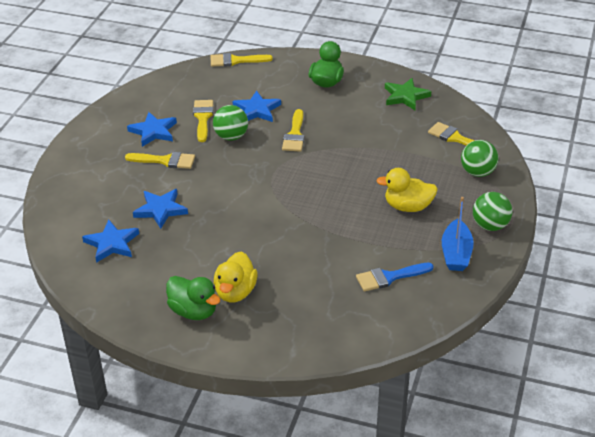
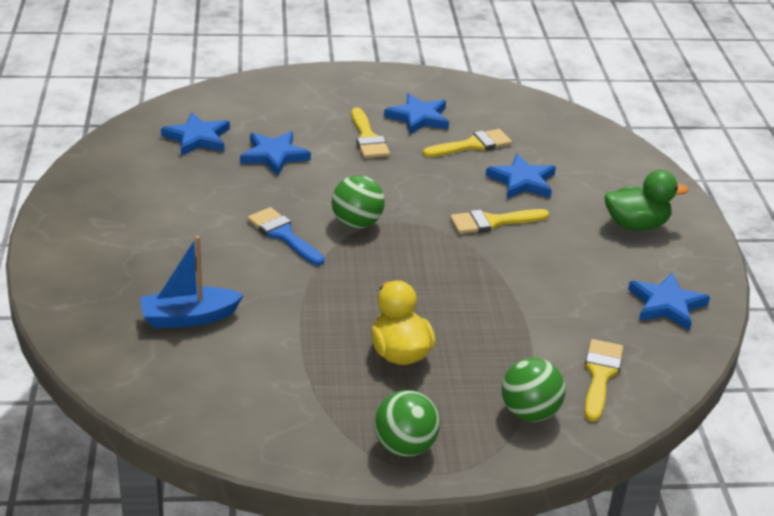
camera: 65 degrees right, 5 degrees down
green duck [166,276,220,320] -> none
yellow brush [210,53,273,67] -> none
green ball [213,105,248,141] -> green ball moved to [331,175,385,229]
yellow duck [214,252,258,303] -> none
blue brush [356,263,434,292] -> blue brush moved to [247,207,324,266]
green star [385,78,432,110] -> blue star [628,273,710,331]
blue boat [442,197,474,271] -> blue boat moved to [140,236,244,328]

